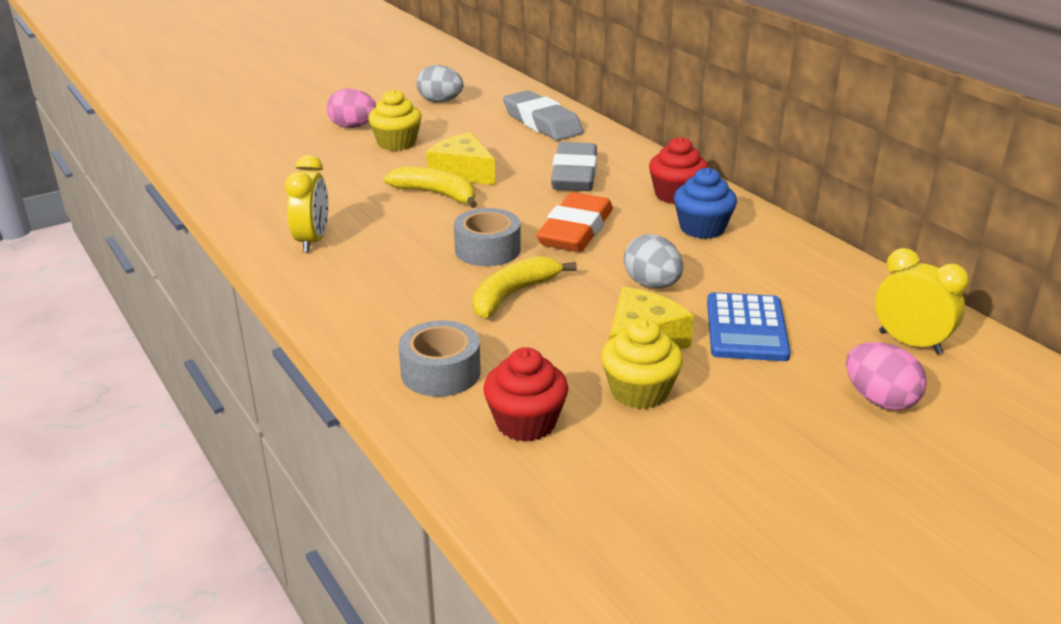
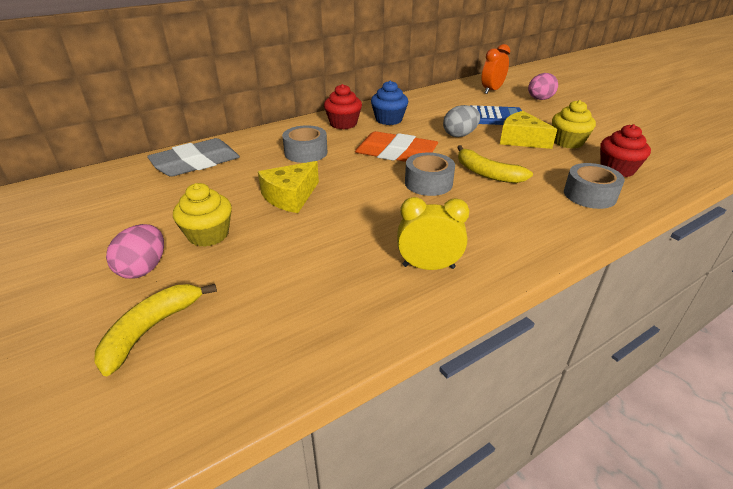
camera: 90 degrees left, 5 degrees up
yellow banana [384,167,477,208] -> yellow banana moved to [95,284,217,376]
grey egg [417,65,464,103] -> none
grey eraser [551,142,597,191] -> grey tape [282,125,328,163]
yellow clock [875,248,969,354] -> orange clock [481,44,510,94]

